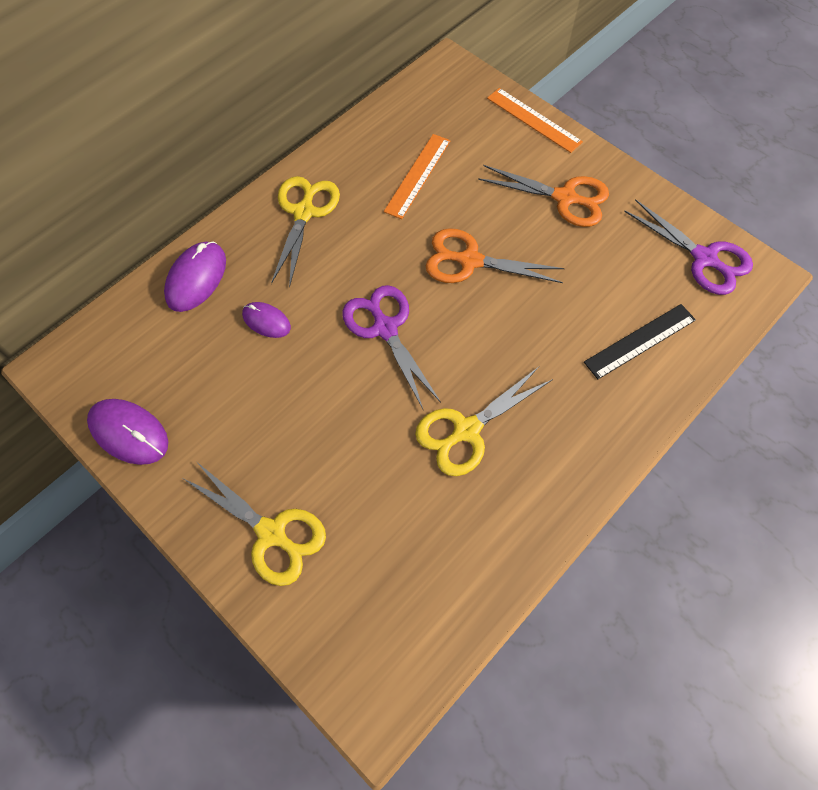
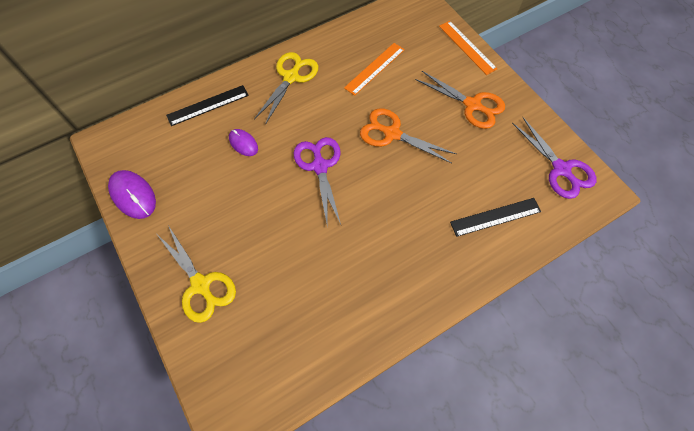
camera: 15 degrees right, 0 degrees up
purple mouse [164,242,226,312] -> black ruler [166,85,249,126]
yellow scissors [415,367,553,476] -> none

